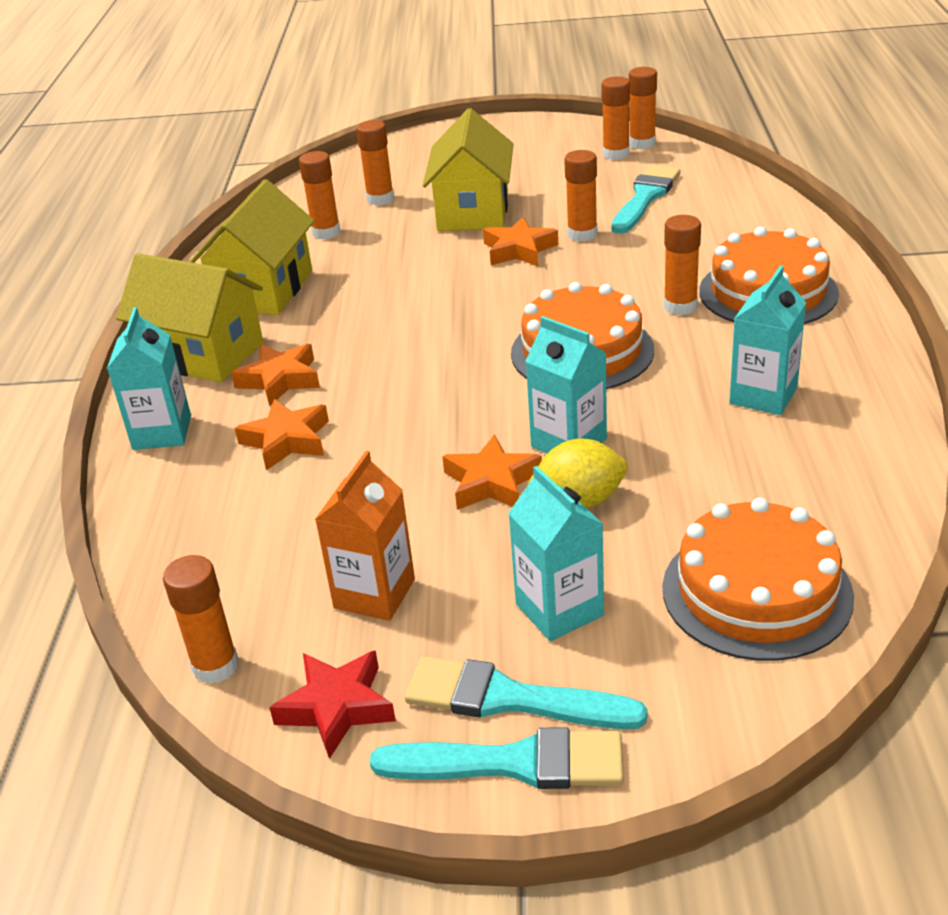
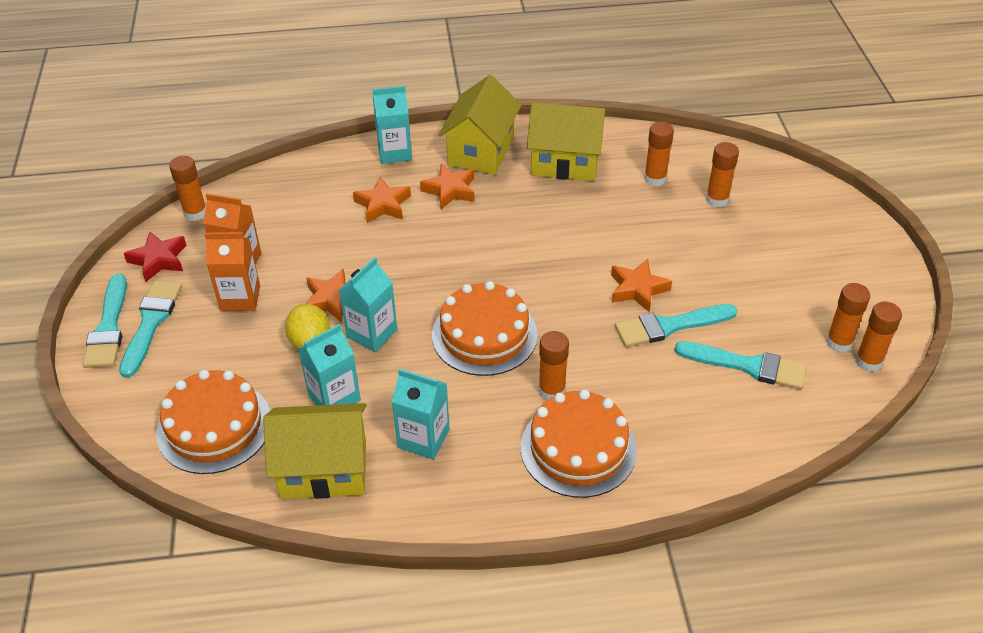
camera: 80 degrees right, 10 degrees up
yellow house [423,108,514,231] -> yellow house moved to [263,403,367,499]
turquoise carton [508,466,604,641] -> turquoise carton moved to [298,324,361,405]
orange glue stick [564,150,597,242] -> turquoise brush [615,304,737,347]
none -> orange carton [205,232,260,311]

